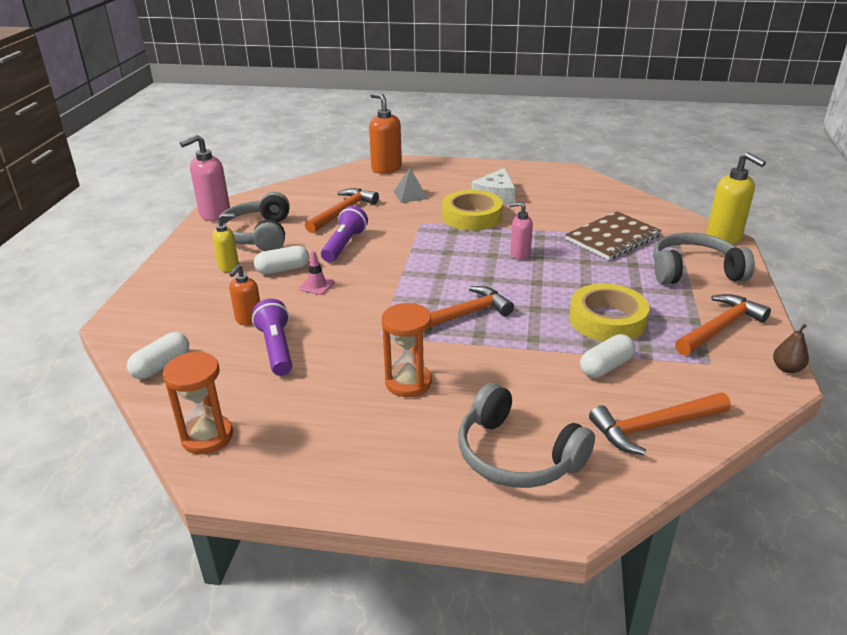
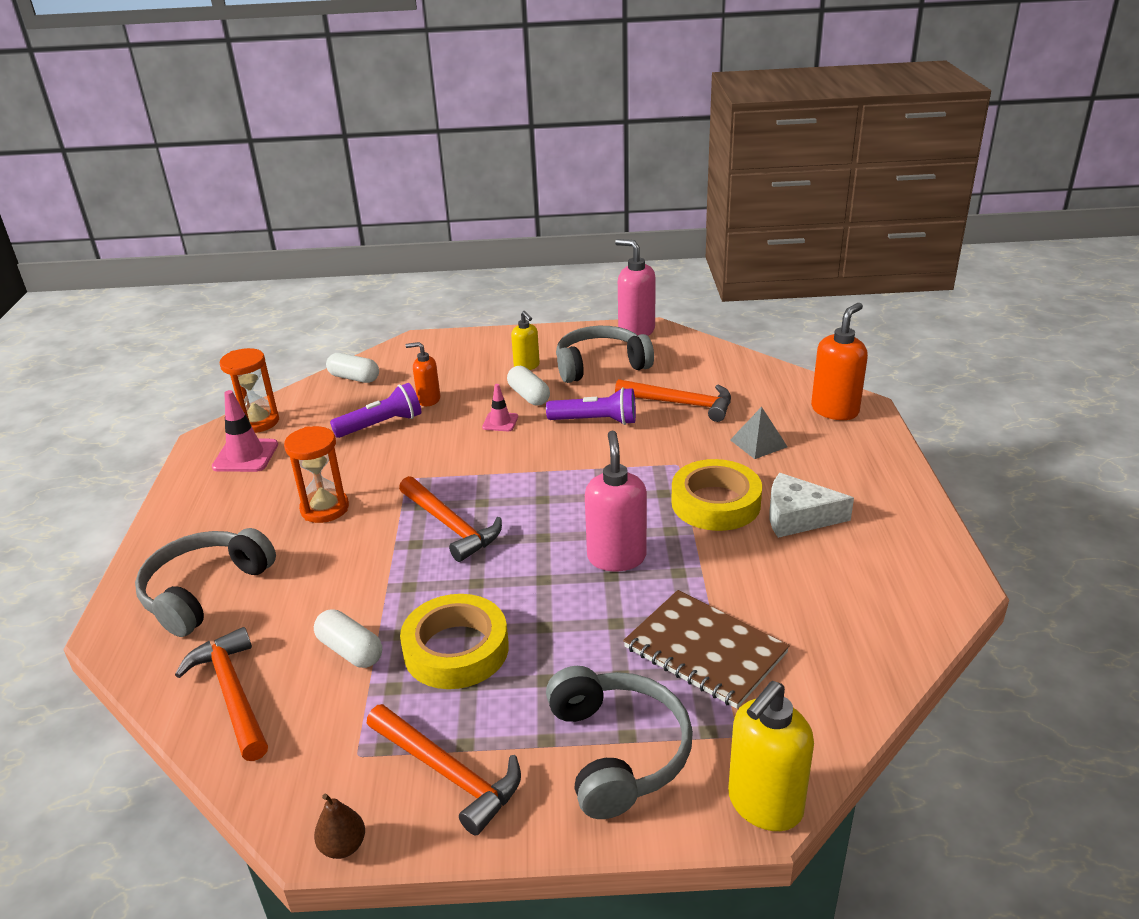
camera: 80 degrees right, 0 degrees up
pink soap dispenser [509,202,533,260] -> pink soap dispenser [585,431,647,571], size x1.64
none -> pink traffic cone [212,390,278,472]

